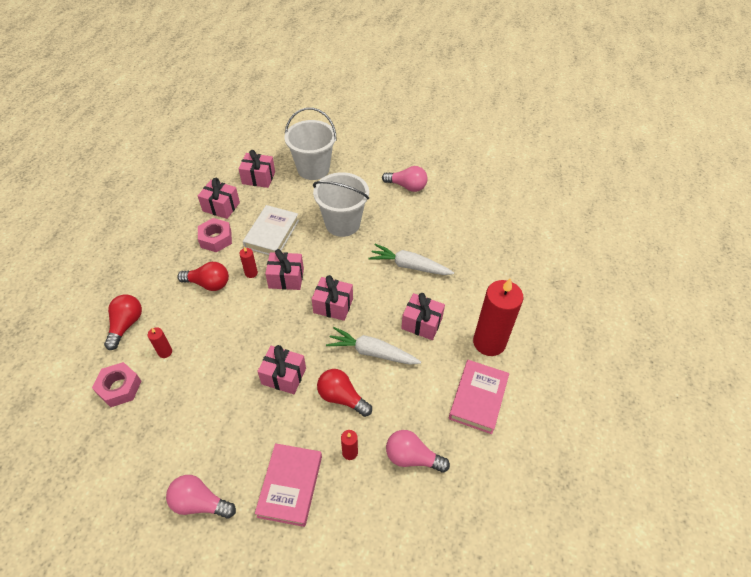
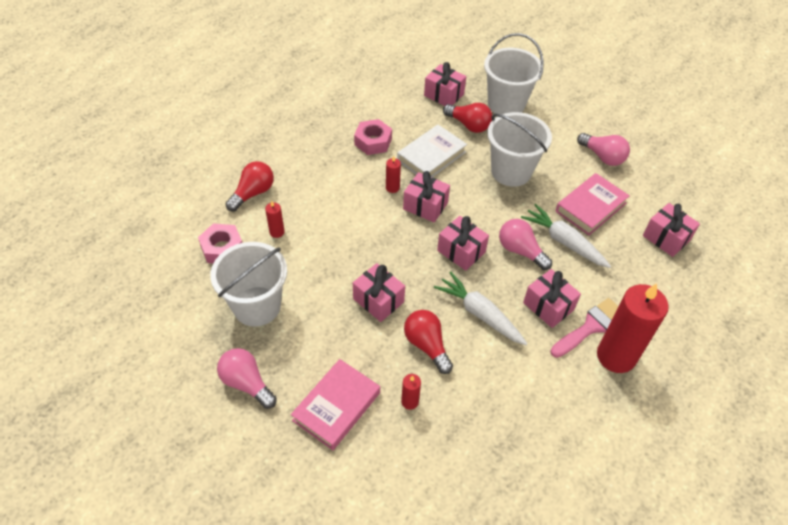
camera: 25 degrees right, 0 degrees up
red light bulb [177,262,229,291] -> red light bulb moved to [443,103,492,133]
pink gift [198,178,240,219] -> pink gift moved to [643,203,700,257]
pink light bulb [386,430,450,473] -> pink light bulb moved to [499,219,552,270]
pink book [449,360,509,434] -> pink book moved to [555,173,630,235]
none -> white bucket [210,242,287,327]
none -> pink brush [550,298,618,358]

